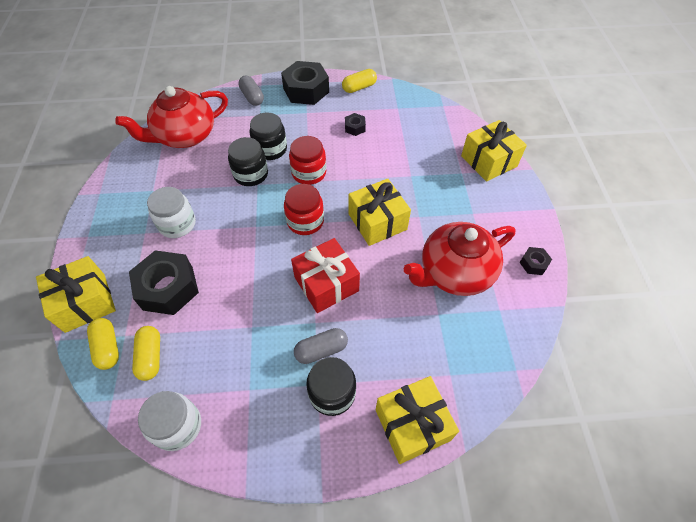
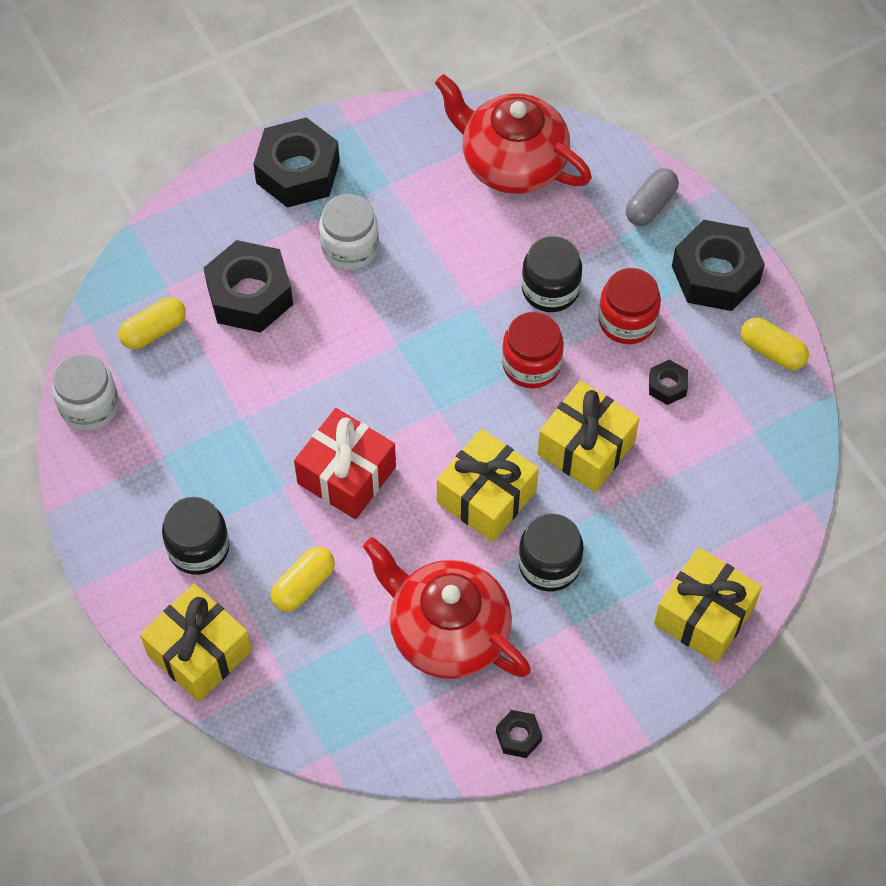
camera: 65 degrees right, 5 degrees up
yellow gift [36,256,116,333] -> yellow gift moved to [537,380,640,492]
yellow capsule [87,318,119,370] -> yellow capsule moved to [271,547,335,611]
black jar [228,137,268,186] -> black jar moved to [518,513,584,591]
red jar [284,184,324,235] -> red jar moved to [598,268,661,344]
grey capsule [294,328,348,364] -> none
none -> black nut [253,117,340,208]

